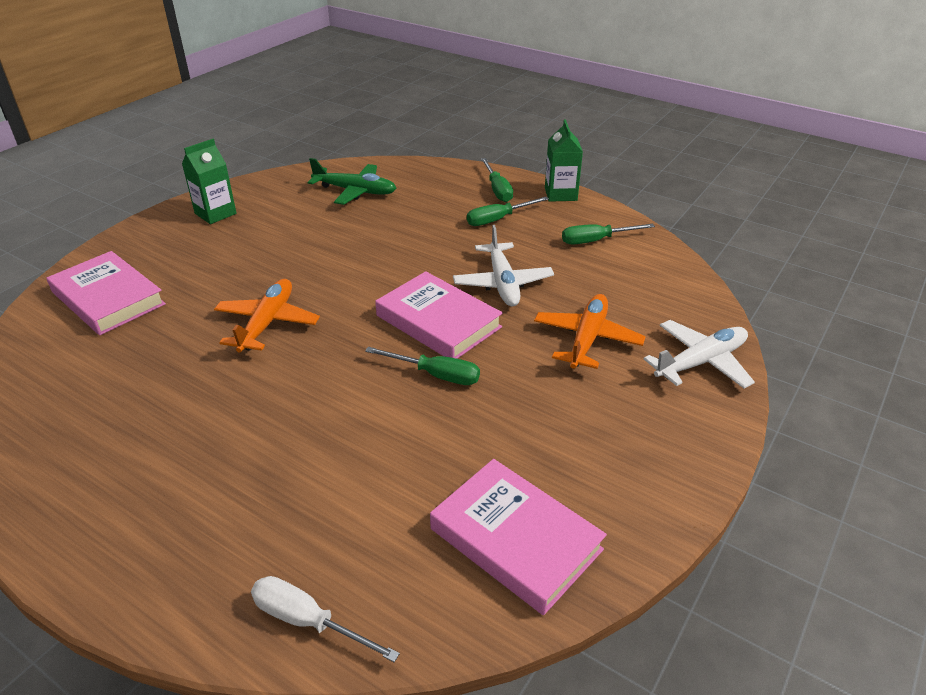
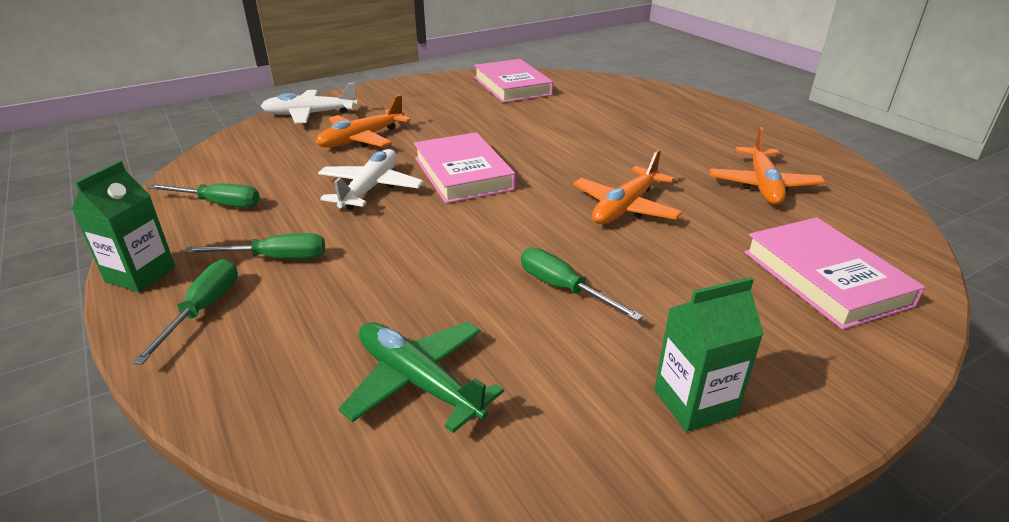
camera: 155 degrees left, 5 degrees down
white screwdriver [251,576,400,662] -> none
green screwdriver [365,347,480,385] -> green screwdriver moved to [521,248,643,321]
none -> orange plane [709,127,825,205]

